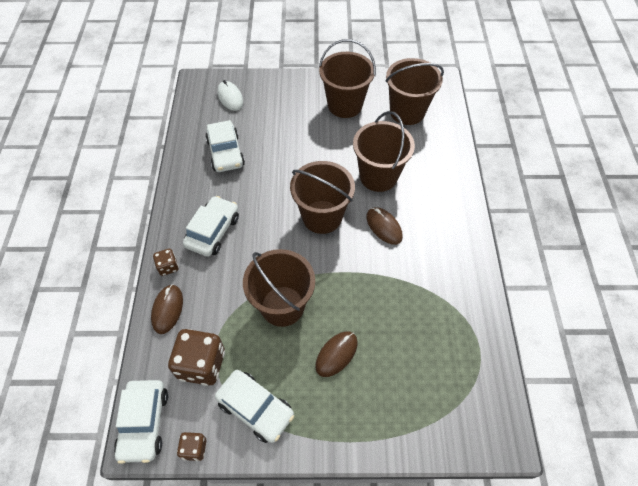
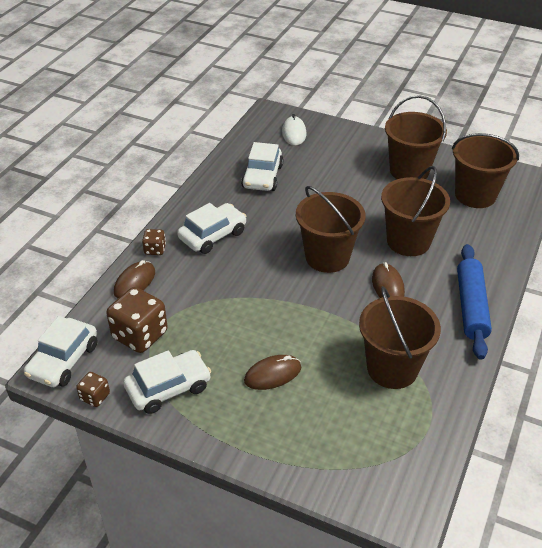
camera: 25 degrees right, 15 degrees down
white car [215,370,294,443] -> white car turned 90 degrees counterclockwise [123,350,211,414]
brown bucket [243,249,315,327] -> brown bucket moved to [359,286,441,389]
none -> blue rolling pin [457,244,492,360]

